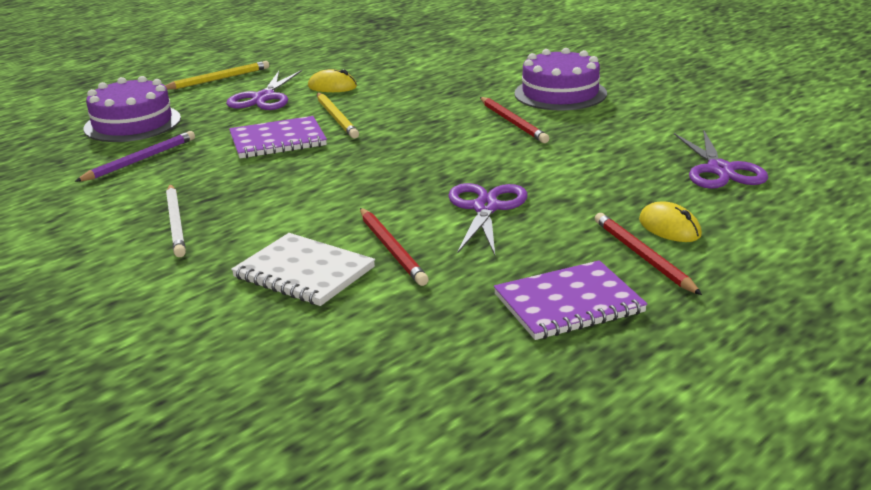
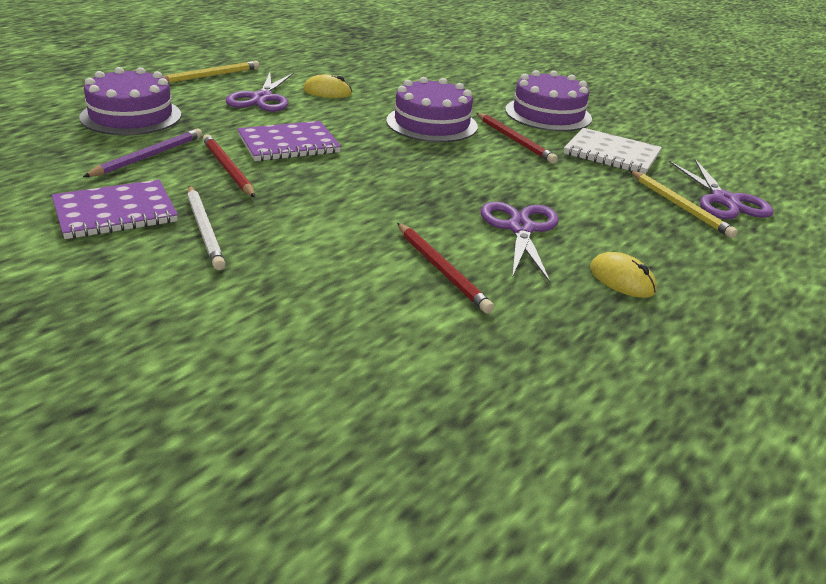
camera: 10 degrees left, 5 degrees up
white notebook [231,233,375,306] -> white notebook moved to [564,128,662,174]
yellow pencil [317,93,359,138] -> yellow pencil moved to [630,170,738,238]
purple notebook [494,260,647,340] -> purple notebook moved to [52,180,178,239]
red pencil [595,213,702,295] -> red pencil moved to [202,134,255,197]
yellow mouse [639,201,702,242] -> yellow mouse moved to [590,252,657,298]
none -> purple cake [386,77,478,142]

